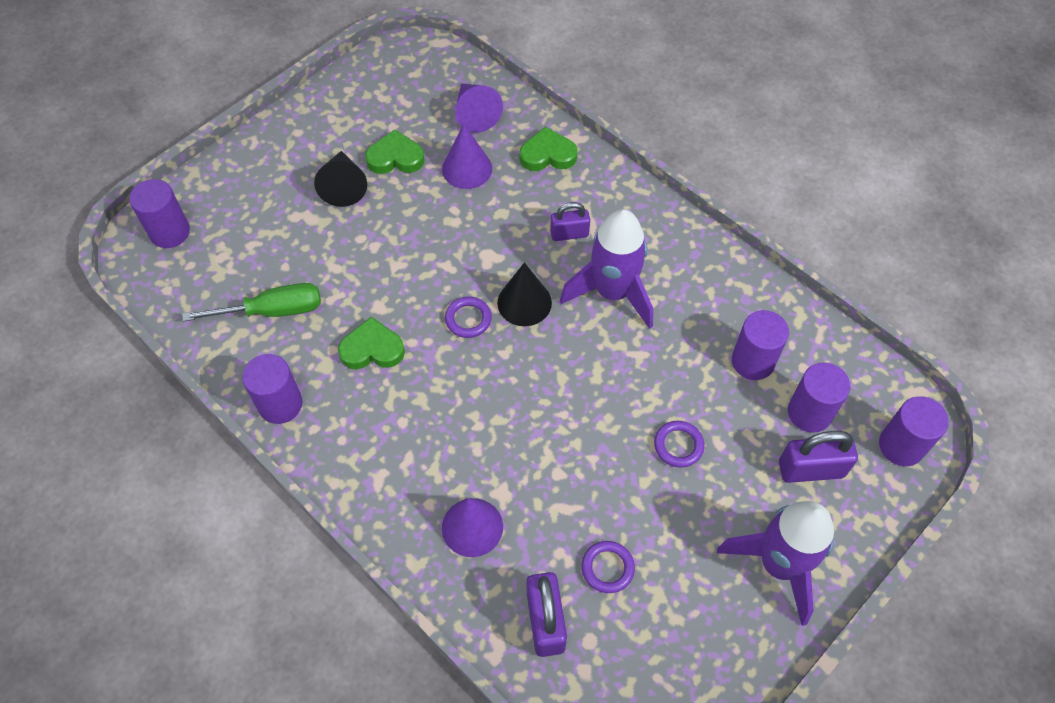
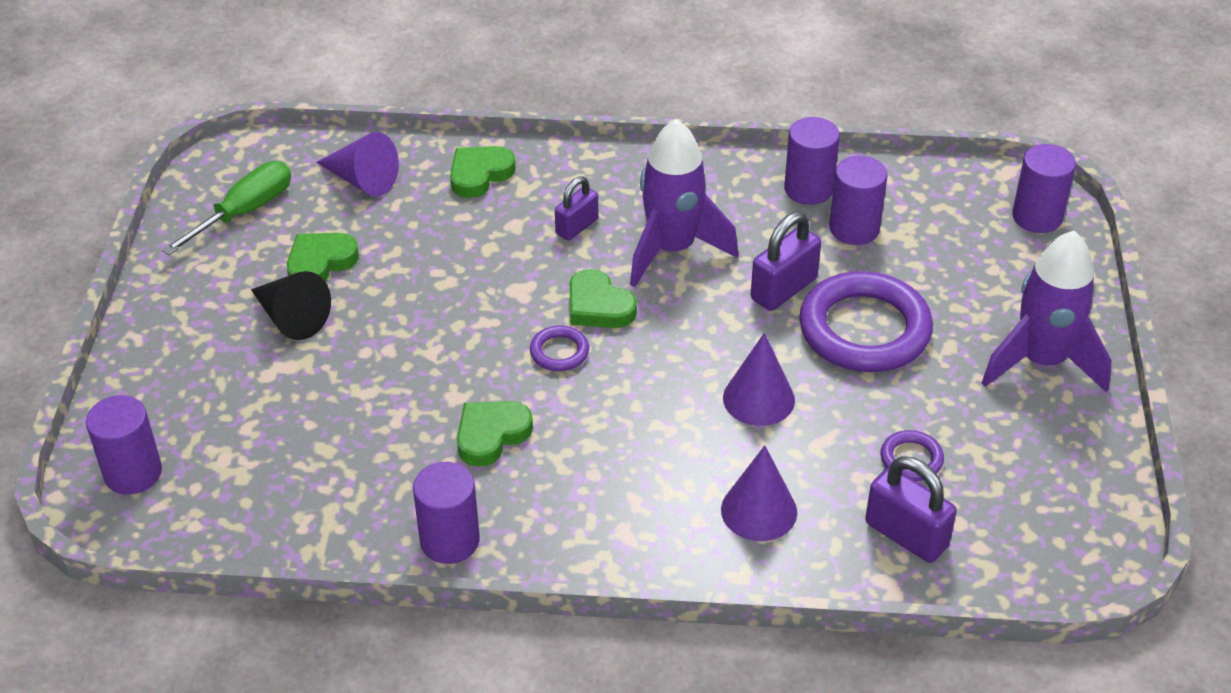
camera: 40 degrees left, 15 degrees down
green screwdriver [182,283,321,322] -> green screwdriver moved to [162,161,291,255]
purple cone [442,124,492,189] -> purple cone moved to [723,333,795,426]
black cone [497,262,552,326] -> green heart [570,269,637,328]
purple ring [654,421,704,467] -> purple ring [799,271,933,372], size x2.25
purple padlock [779,431,858,483] -> purple padlock moved to [751,212,821,311]
purple cylinder [788,362,850,433] -> purple cylinder moved to [784,117,840,205]

